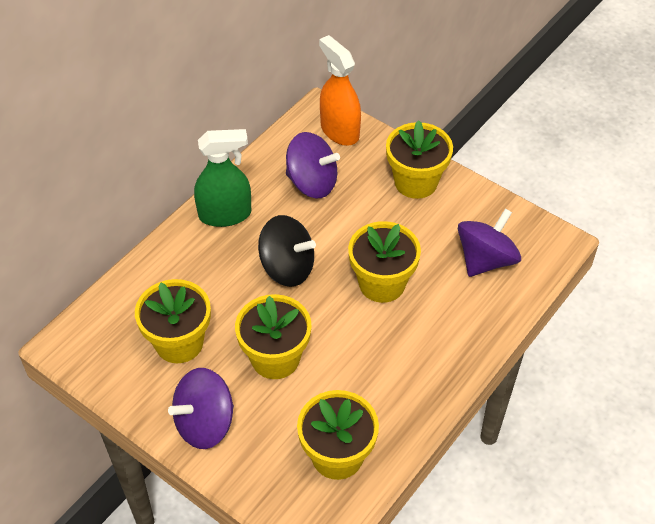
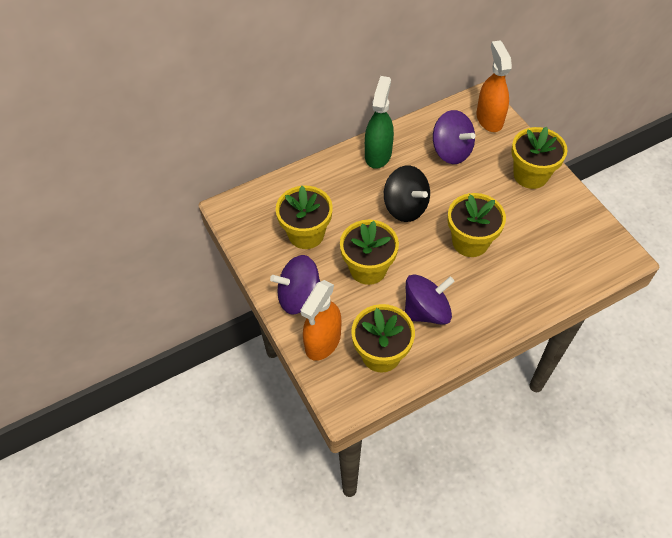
camera: 25 degrees right, 5 degrees up
green spray bottle [194,129,251,227] -> green spray bottle turned 90 degrees counterclockwise [365,76,394,169]
purple spinning top [458,209,521,277] -> purple spinning top moved to [405,274,455,325]
none -> orange spray bottle [301,280,341,361]

